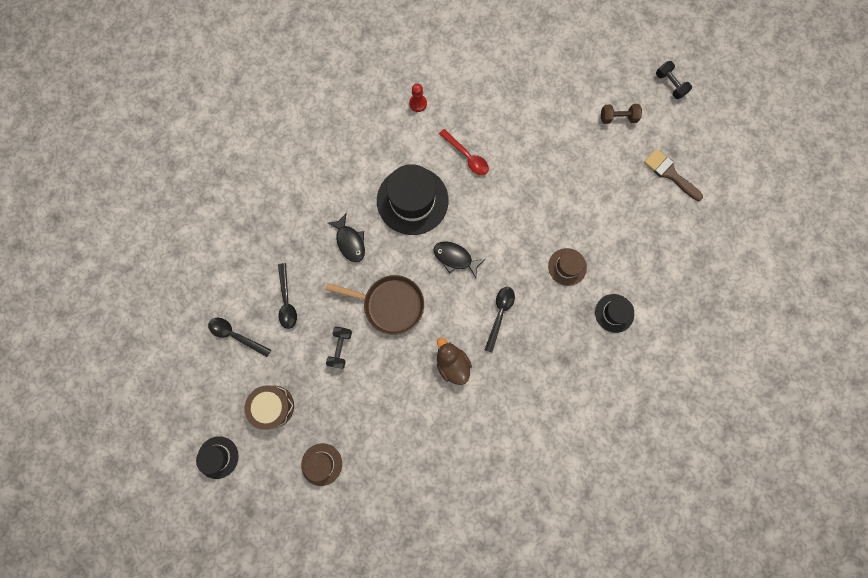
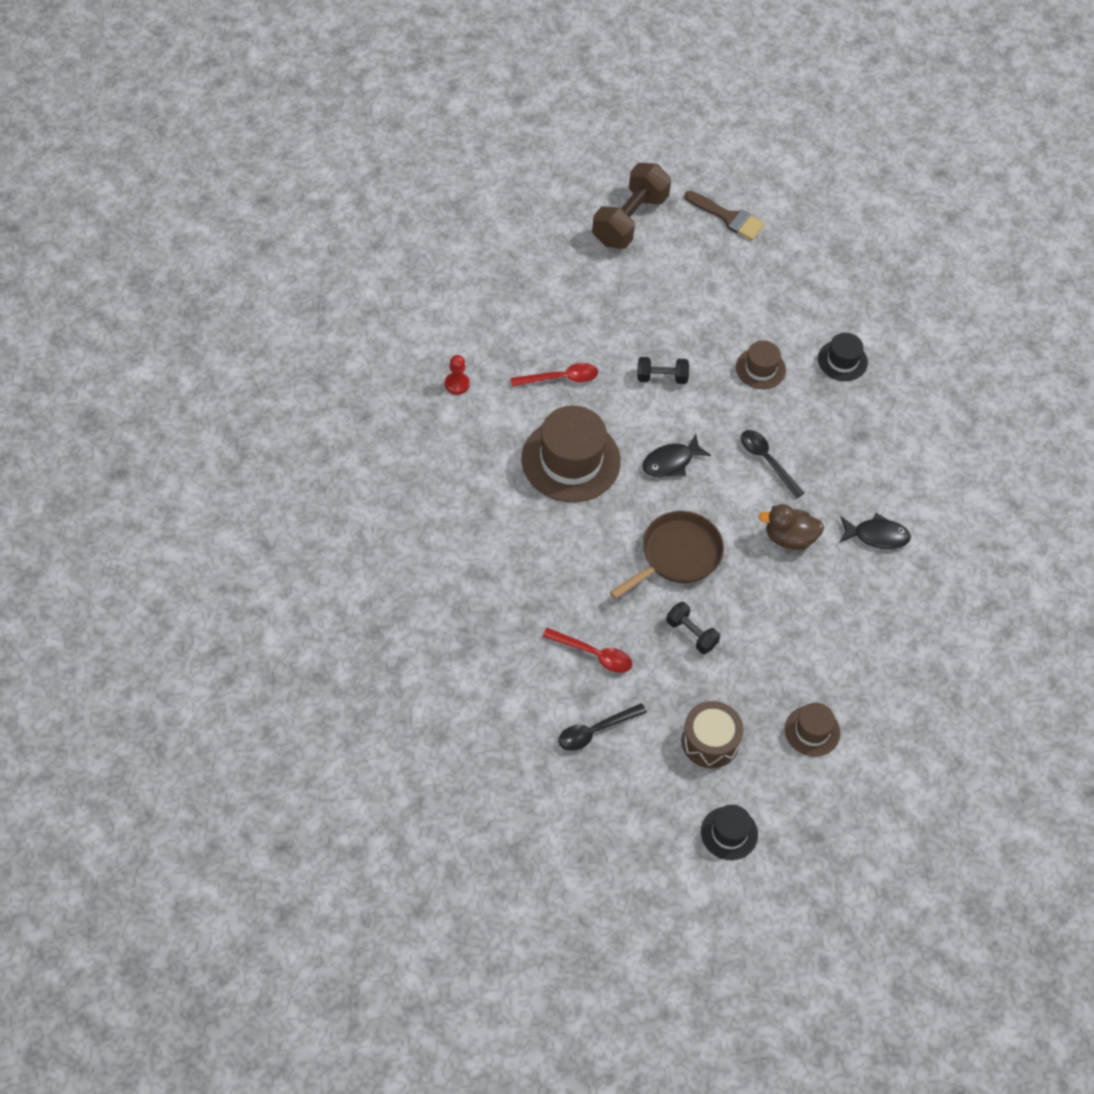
camera: 60 degrees left, 20 degrees down
black spoon [278,263,297,329] -> red spoon [542,628,632,673]
black fish [328,213,365,262] -> black fish moved to [839,513,911,549]
black hat [377,164,448,235] -> brown hat [522,406,621,502]
brown dumbbell [601,104,642,124] -> brown dumbbell [592,163,671,249], size x1.91
brown brush [644,149,703,201] -> brown brush turned 135 degrees counterclockwise [684,191,765,241]
black dumbbell [656,61,692,99] -> black dumbbell moved to [637,357,689,384]

